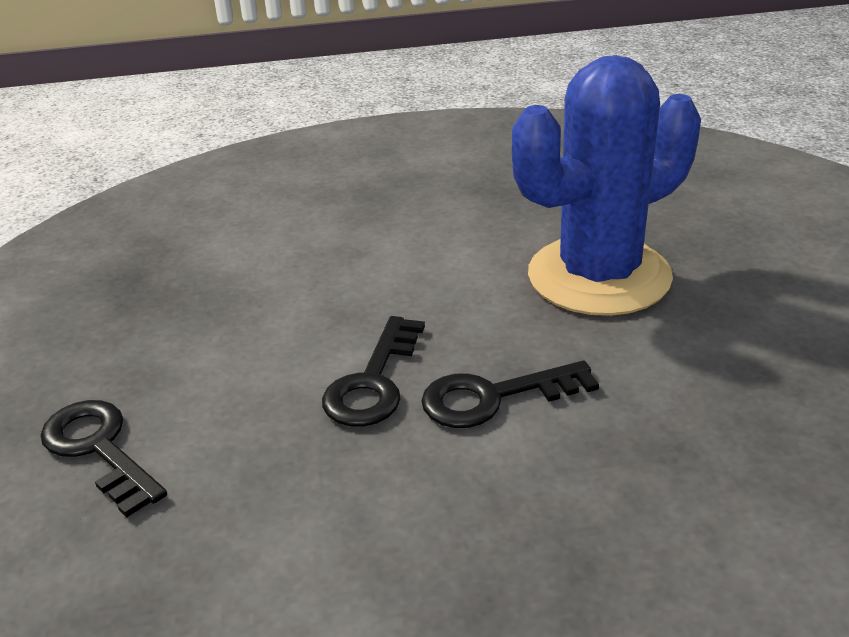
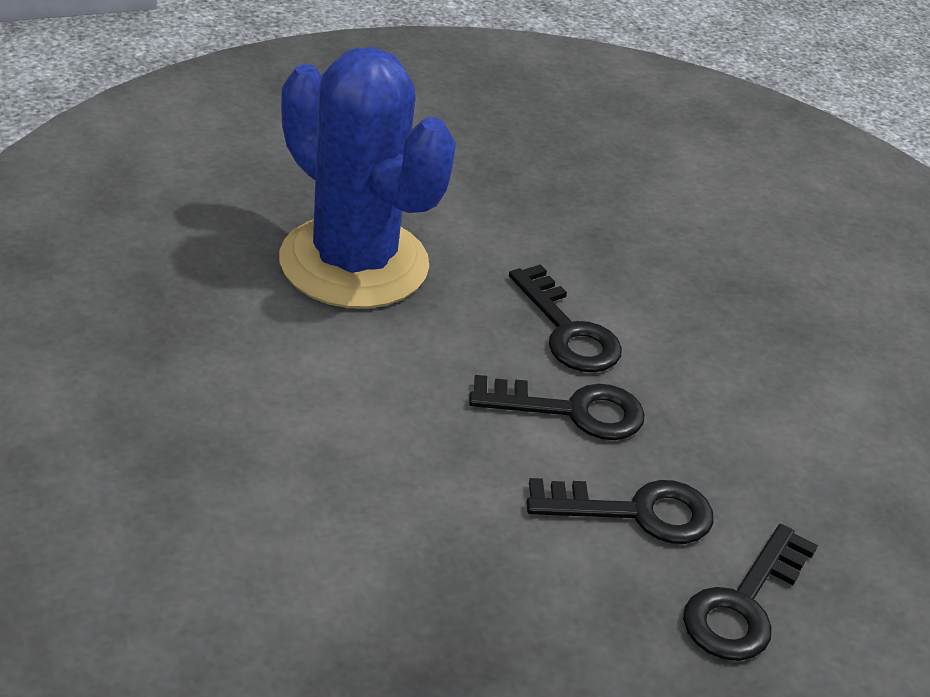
camera: 110 degrees left, 5 degrees up
none -> black key [526,478,713,544]

